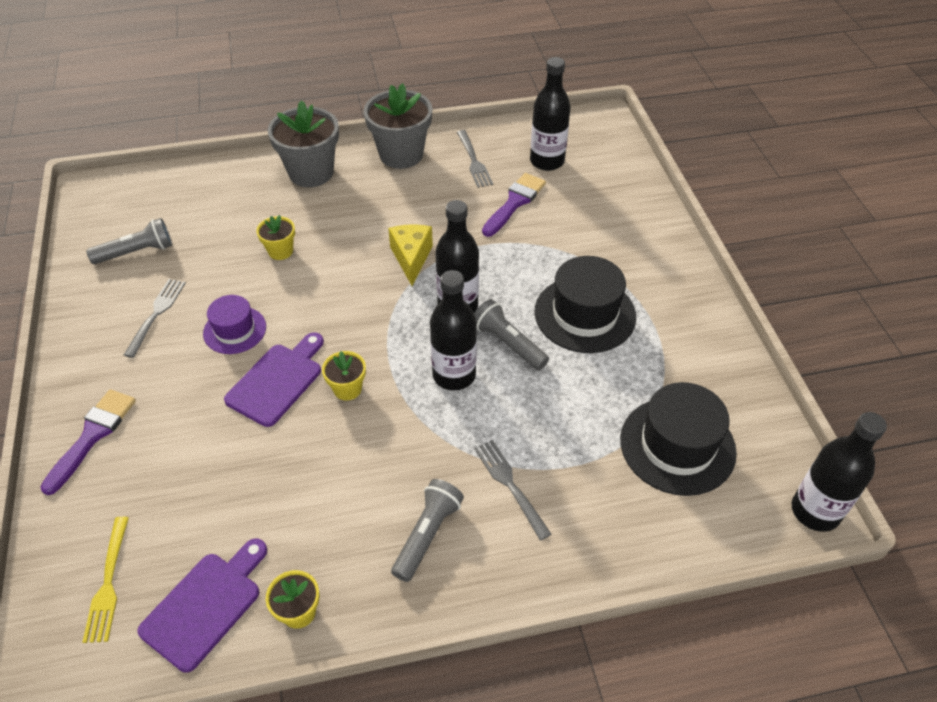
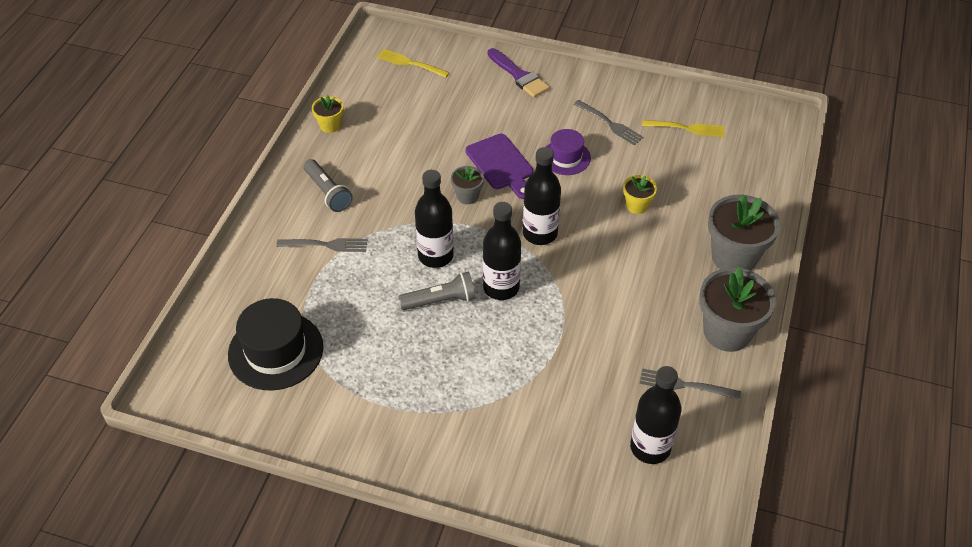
camera: 120 degrees right, 0 degrees up
grey flashlight [86,218,172,264] -> yellow fork [642,120,725,137]
purple cutting board [137,539,267,673] -> none
yellow flower pot [322,351,366,401] -> grey flower pot [451,166,484,204]
yellow cheese [388,224,433,286] -> none
purple brush [482,173,546,237] -> none
black hat [534,256,636,353] -> none
black bottle [792,412,887,532] -> black bottle moved to [523,147,561,245]

